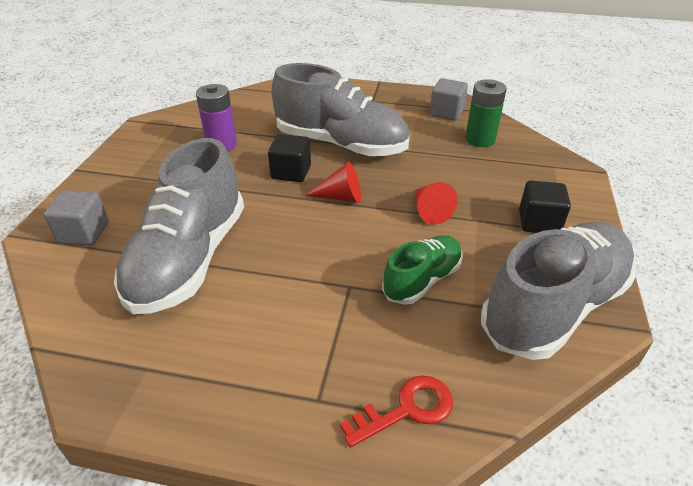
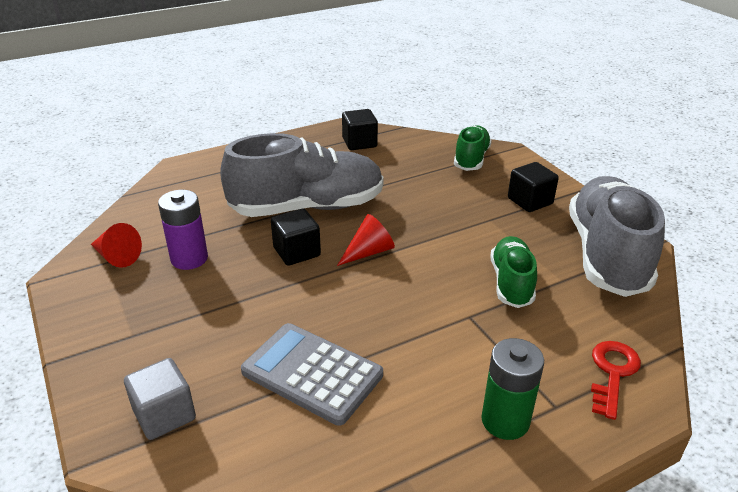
camera: 40 degrees left, 5 degrees down
grey shoe [114,138,244,314] -> grey calculator [241,323,383,426]
red cone [415,182,458,224] -> red cone moved to [91,223,142,268]
grey cube [430,78,468,121] -> black cube [342,109,378,150]
green battery [465,79,507,147] -> green battery moved to [481,338,544,440]
none -> green shoe [454,125,492,171]

